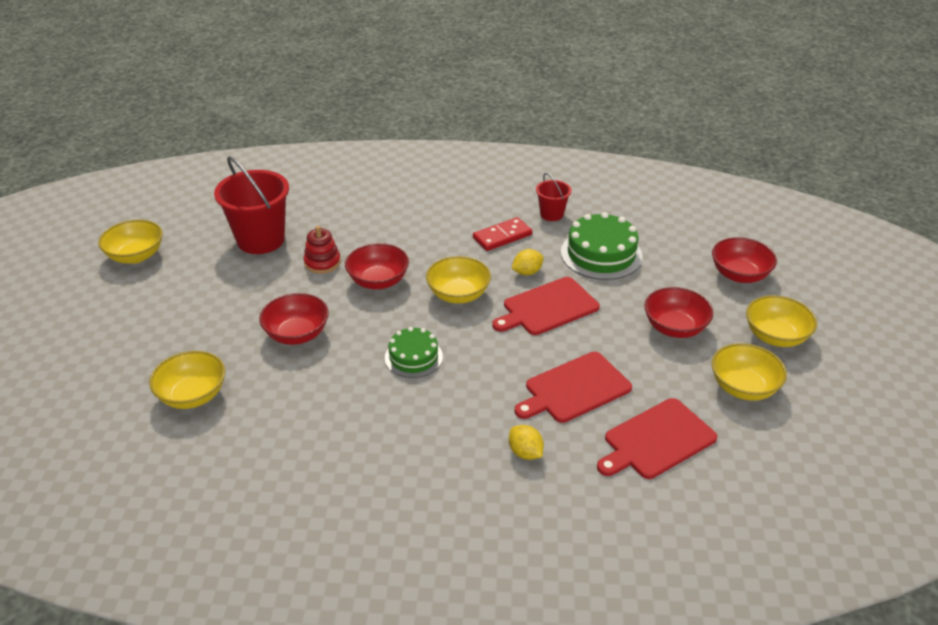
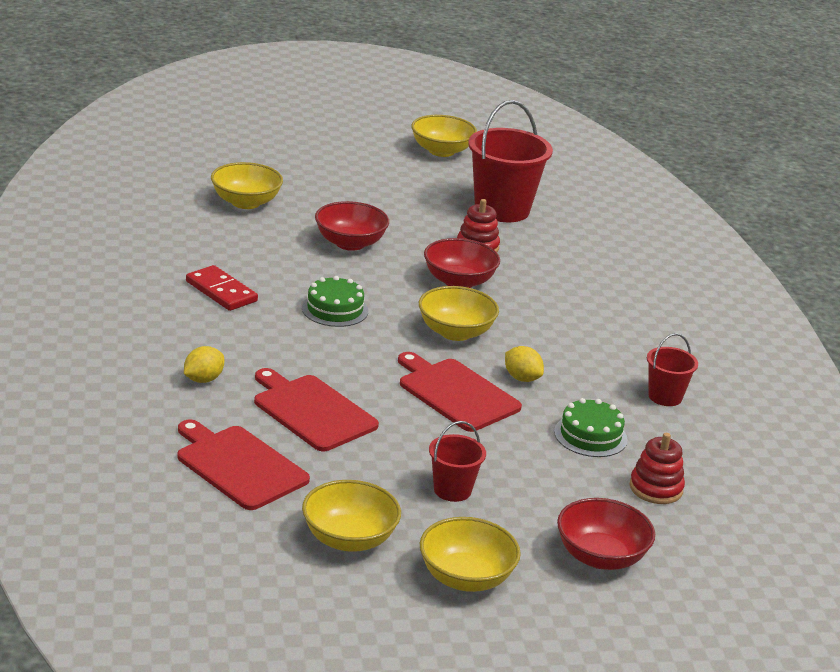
camera: 75 degrees right, 10 degrees down
red domino [473,217,532,251] -> red domino moved to [186,265,258,311]
green cake [561,212,643,280] -> green cake [554,398,628,457], size x0.63
red bowl [644,287,714,338] -> red bucket [429,421,486,502]
none -> red stacking toy [630,433,685,504]

